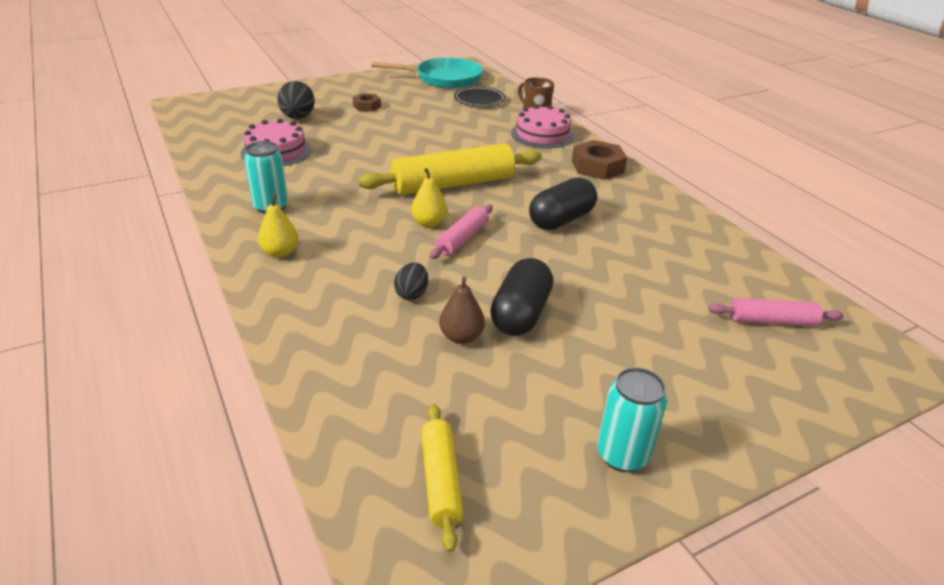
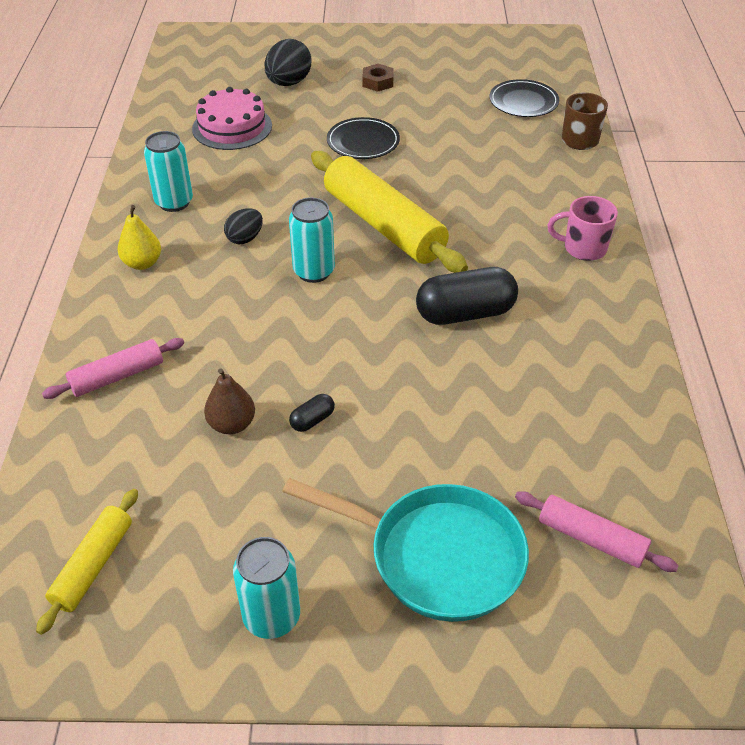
camera: 30 degrees right, 10 degrees up
yellow rolling pin [358,144,542,195] -> yellow rolling pin turned 45 degrees clockwise [311,151,468,273]
turquoise pan [372,57,483,89] -> turquoise pan moved to [282,478,529,622]
black egg [394,262,428,300] -> black egg moved to [224,208,263,244]
yellow pear [411,168,447,228] -> turquoise can [289,197,335,283]
pink rolling pin [430,204,493,259] -> pink rolling pin moved to [42,338,184,399]
black capsule [490,258,553,336] -> black capsule [289,394,335,432], size x0.45
pink cake [511,105,574,149] -> none
brown nut [572,140,627,180] -> pink mug [547,196,618,261]
none -> black plate [327,117,400,159]

